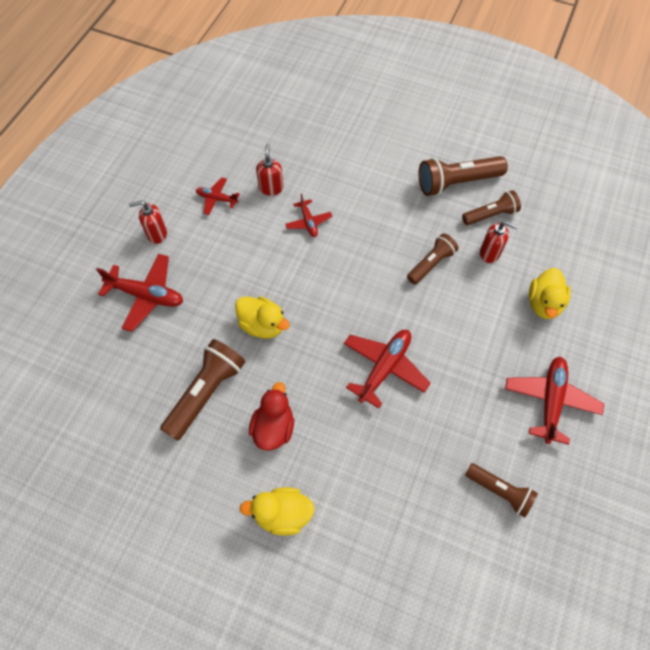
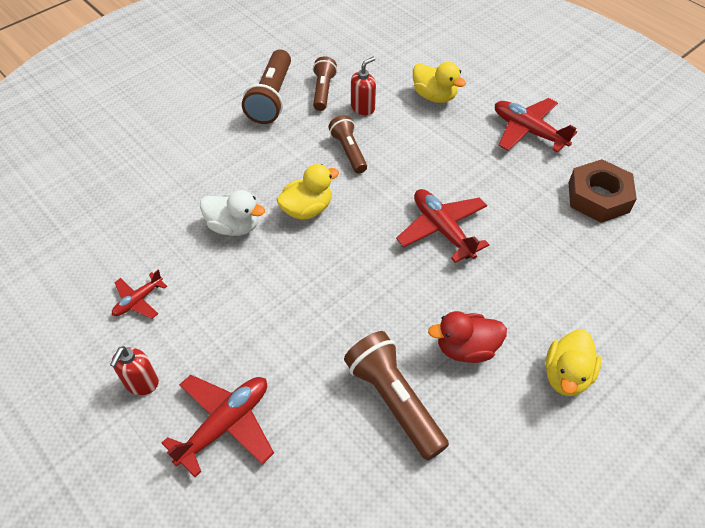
camera: 65 degrees left, 10 degrees down
yellow duck [235,296,290,339] -> yellow duck moved to [277,164,339,220]
red duck [249,382,294,450] -> red duck turned 45 degrees counterclockwise [428,311,507,363]
red soap dispenser [256,144,283,196] -> none
red plane [285,194,332,237] -> white duck [200,190,265,236]
brown flashlight [465,463,538,517] -> brown nut [569,159,637,223]

